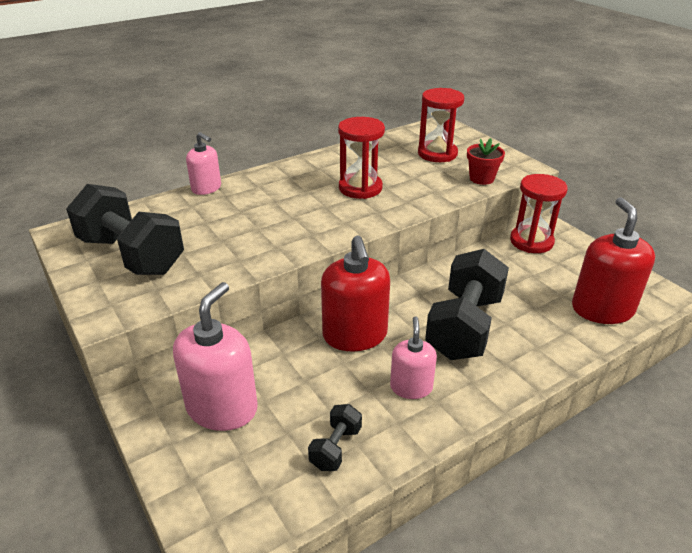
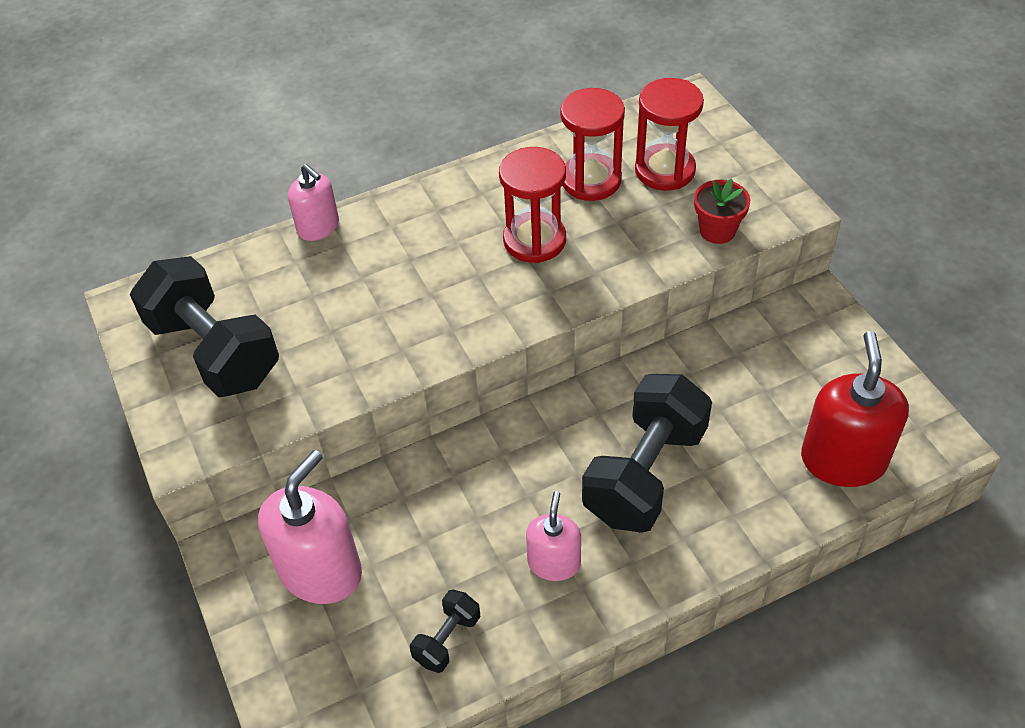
camera: 10 degrees right, 15 degrees up
red soap dispenser [321,235,390,352] -> none
red hourglass [510,174,568,253] -> red hourglass moved to [560,88,625,201]

